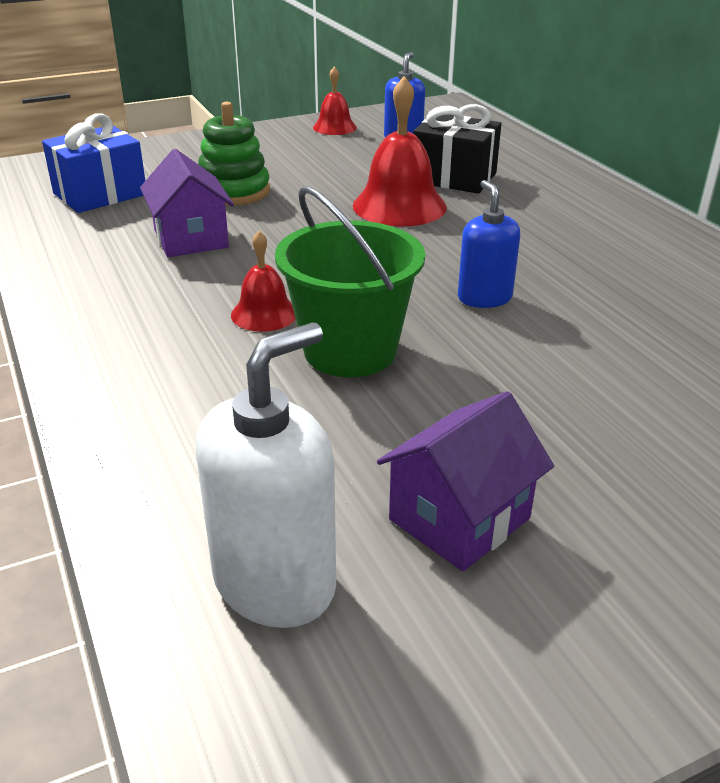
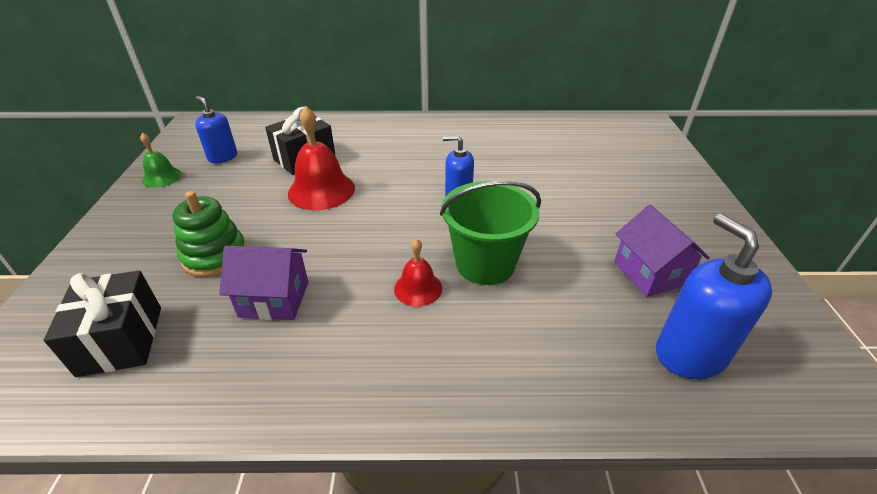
camera: 65 degrees left, 5 degrees up
blue gift [42,113,145,213] -> black gift [44,271,161,377]
white soap dispenser [196,323,336,628] -> blue soap dispenser [656,214,772,379]
red bell [313,67,357,135] -> green bell [140,133,182,188]

